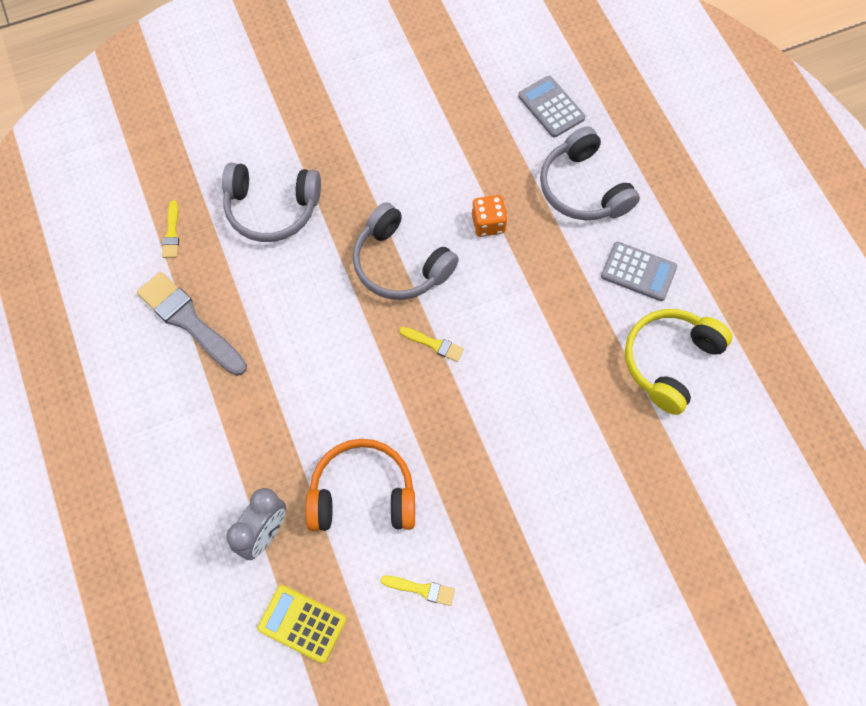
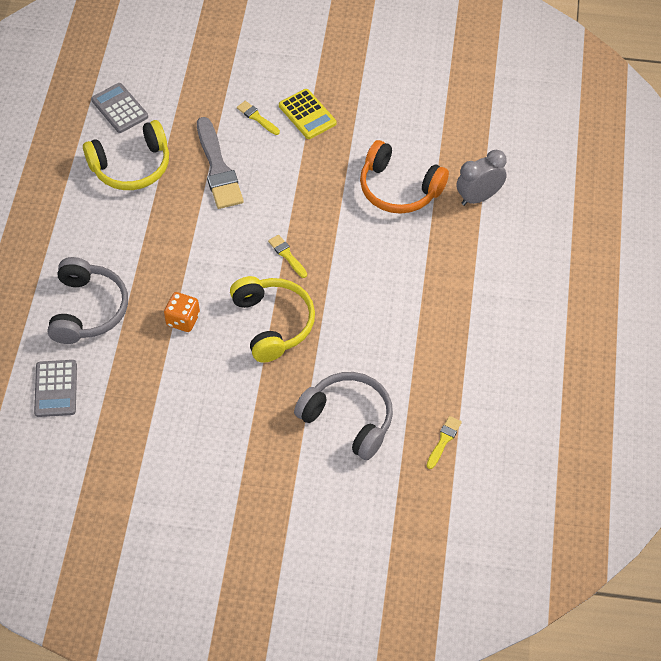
camera: 150 degrees left, 10 degrees down
grey brush [137,272,247,376] -> grey brush moved to [197,117,244,209]
yellow calculator [257,585,346,663] -> yellow calculator moved to [279,89,336,139]
grey headphones [353,202,459,300] -> yellow headphones [230,276,315,363]
yellow brush [380,575,455,606] -> yellow brush moved to [237,101,280,135]
grey calculator [601,242,677,301] -> grey calculator moved to [91,83,148,133]

